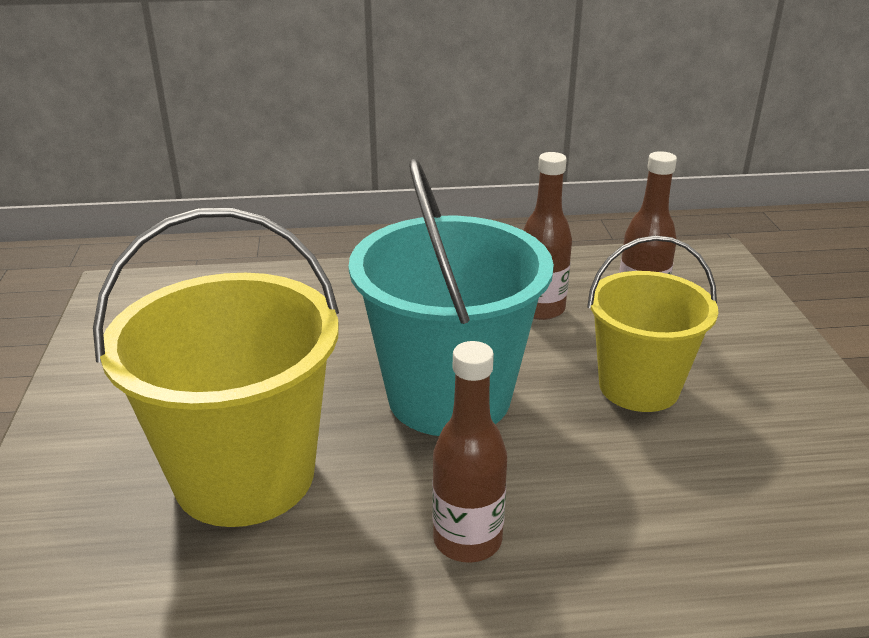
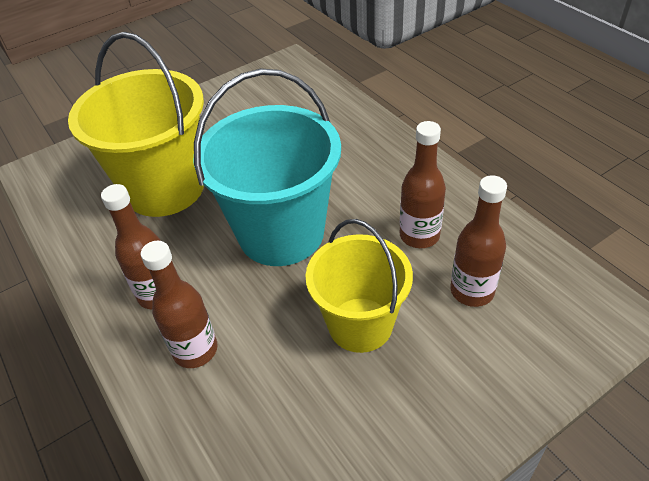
camera: 65 degrees right, 15 degrees up
none -> brown bottle [141,241,218,368]

